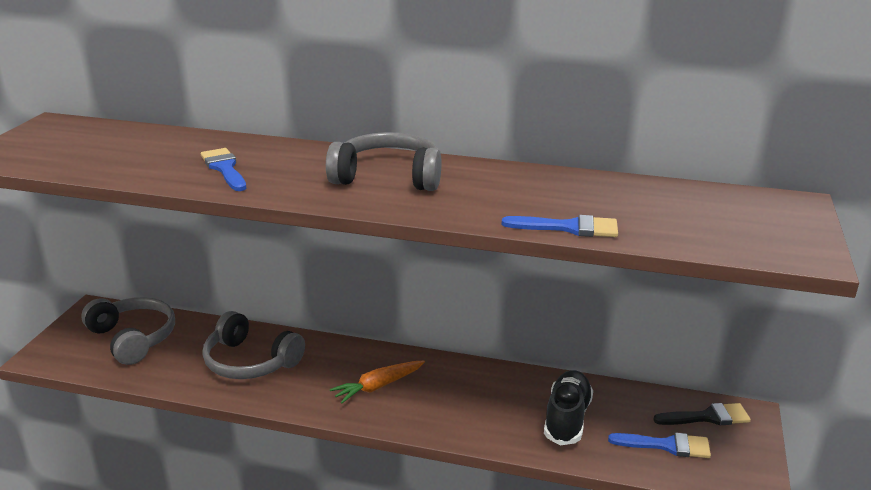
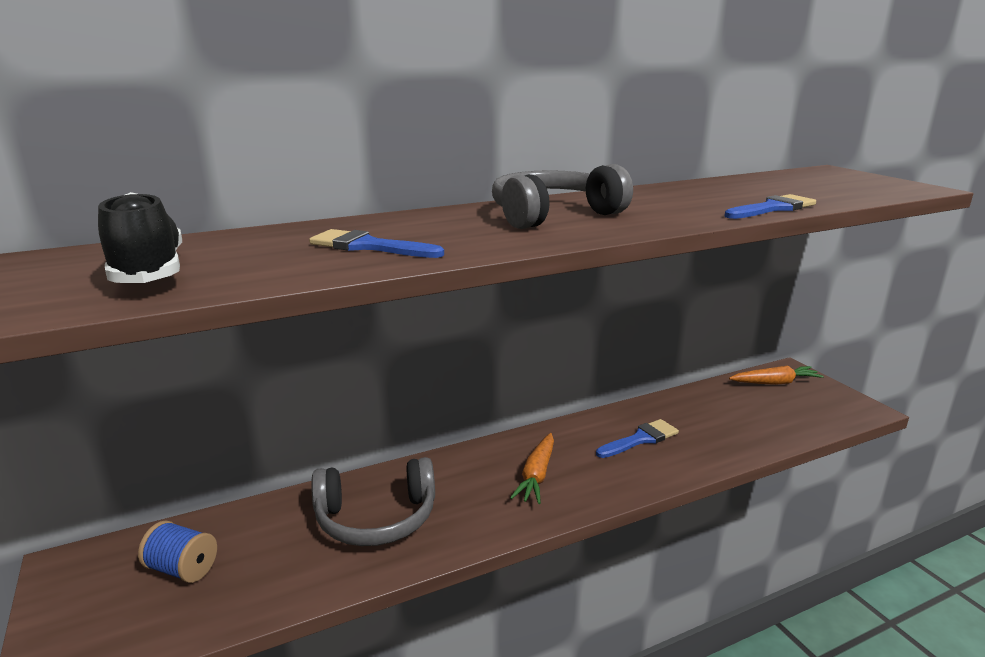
camera: 40 degrees left, 5 degrees down
grey headphones [81,297,175,365] -> blue spool [138,521,217,583]
black shoe [544,370,593,446] -> black shoe moved to [98,192,182,283]
blue brush [608,433,711,458] -> blue brush moved to [596,419,679,458]
black brush [653,403,751,425] -> orange carrot [729,366,824,385]

